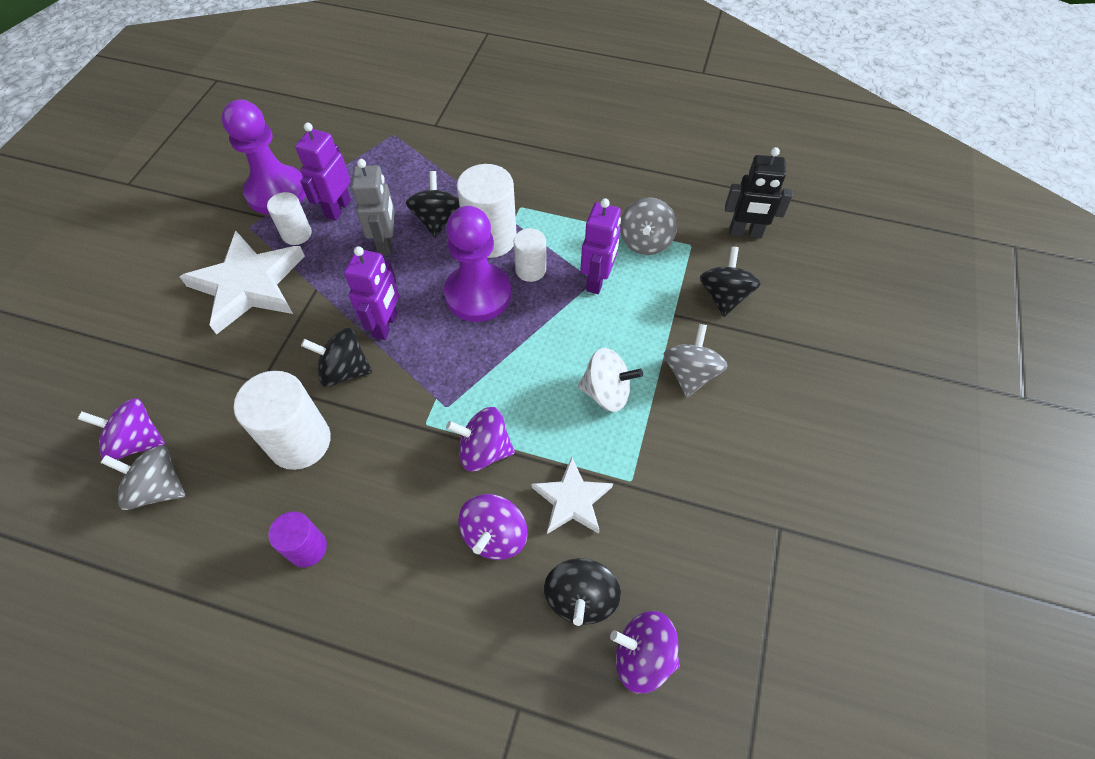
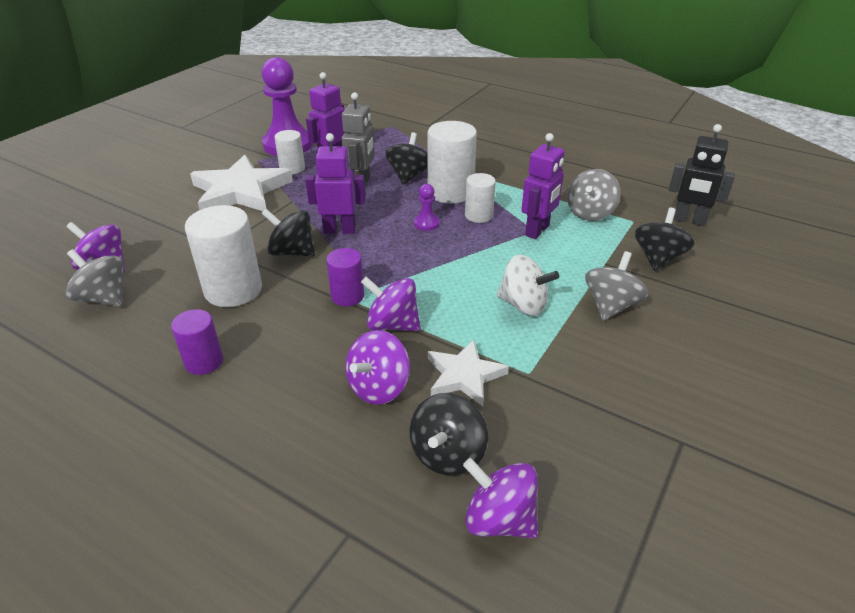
camera: 15 degrees right, 20 degrees down
purple robot [344,246,399,340] -> purple robot turned 120 degrees counterclockwise [305,133,365,234]
purple pawn [444,206,511,322] -> purple pawn [414,184,440,231], size x0.42
none -> purple cylinder [326,248,364,306]

